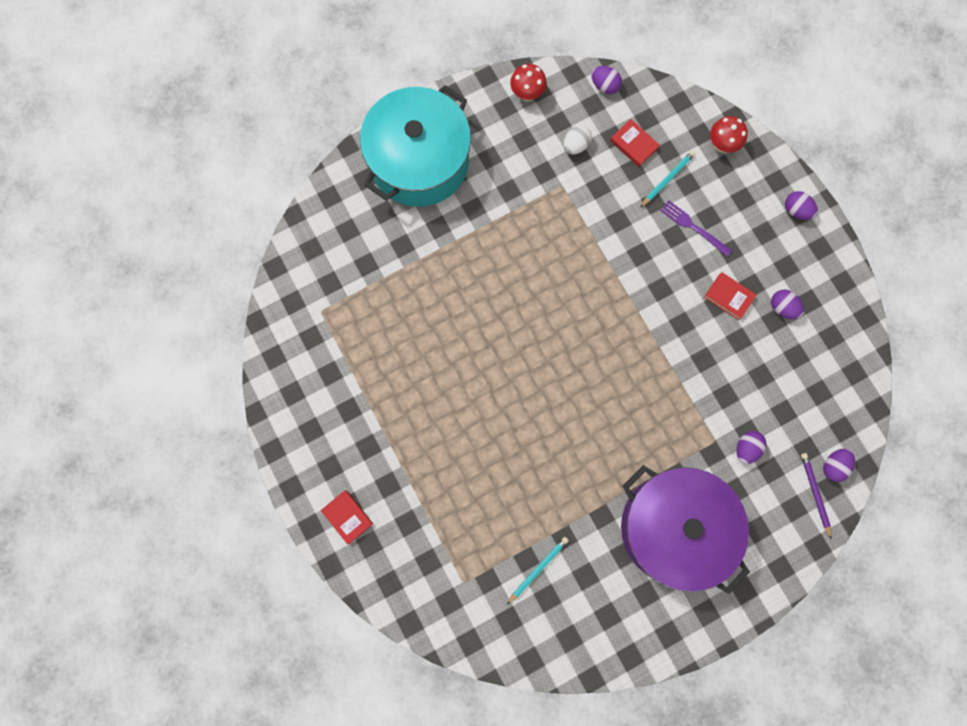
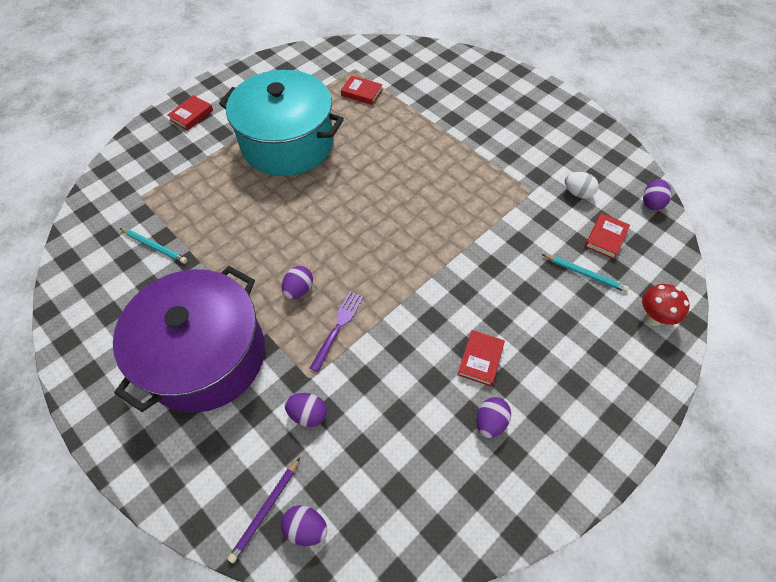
camera: 75 degrees right, 20 degrees down
turquoise pot [360,85,471,207] -> turquoise pot moved to [219,70,344,176]
red mushroom [510,64,547,101] -> none
purple fork [660,200,732,256] -> purple fork moved to [310,291,364,372]
purple egg [785,191,818,220] -> purple egg moved to [282,266,313,299]
purple pencil [801,453,832,539] -> purple pencil turned 150 degrees clockwise [228,458,300,563]
none -> red book [341,75,383,105]

